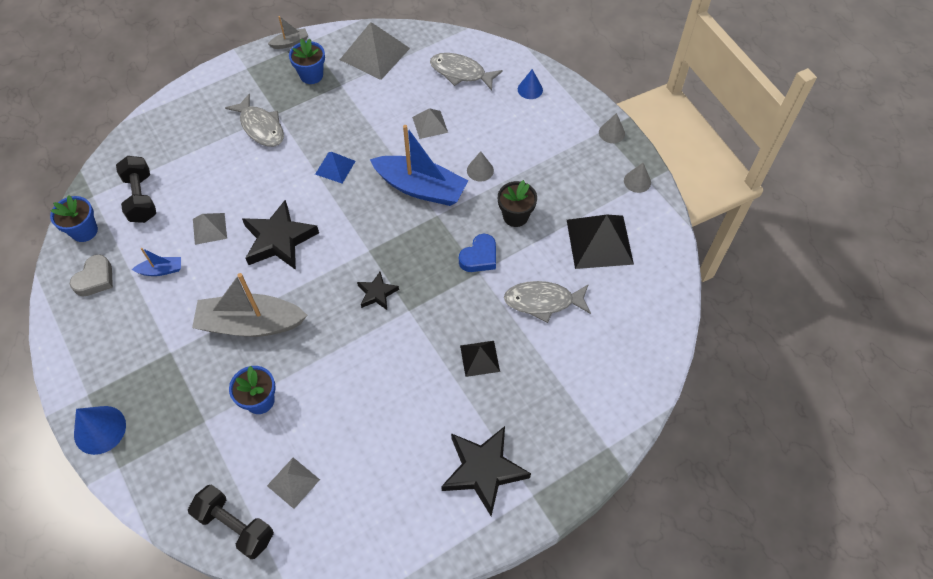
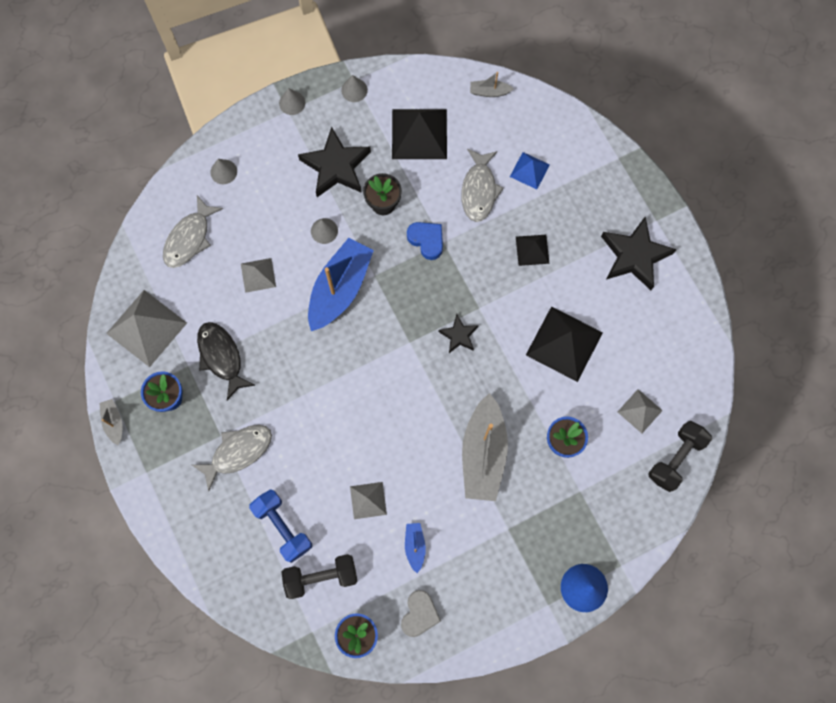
camera: 85 degrees left, 15 degrees up
grey heart [70,254,113,297] -> grey heart turned 75 degrees clockwise [401,590,441,637]
black star [242,200,319,270] -> black star moved to [298,127,371,197]
blue pyramid [315,152,356,183] -> blue pyramid moved to [510,152,550,189]
blue cone [518,69,543,99] -> grey cone [210,159,237,184]
none -> black fish [197,322,256,400]
none -> blue dumbbell [249,489,312,563]
none -> grey boat [470,72,514,97]
none -> black pyramid [526,306,603,382]

